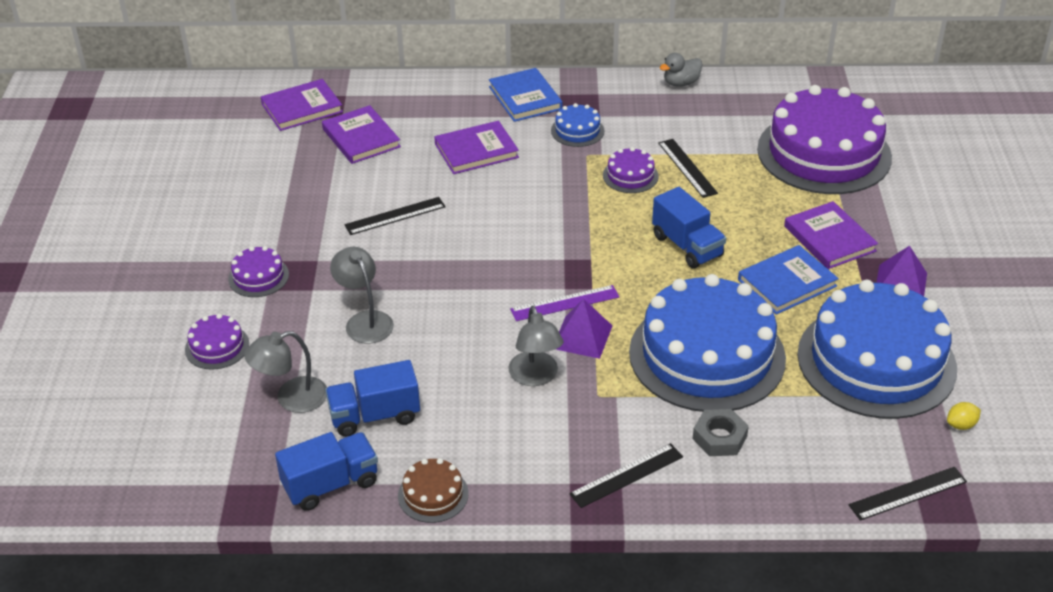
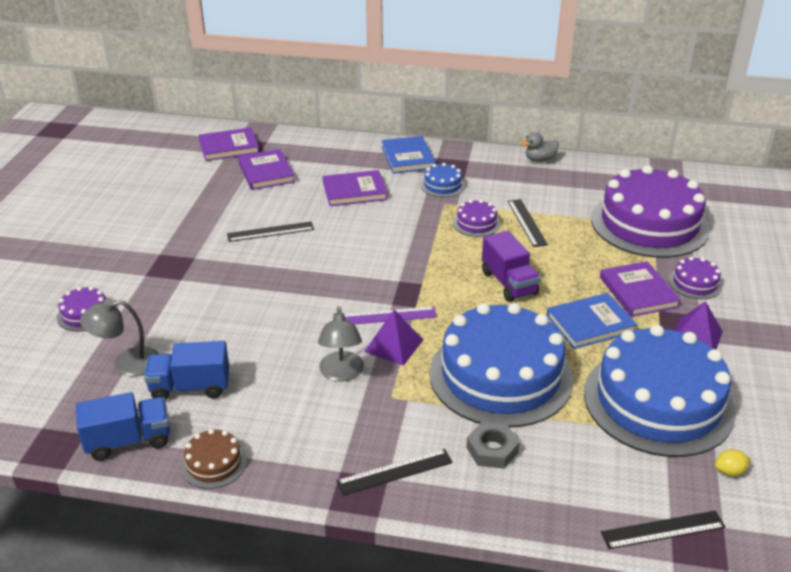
camera: 10 degrees right, 5 degrees down
purple cake [228,246,289,297] -> purple cake moved to [669,256,723,299]
grey lamp [330,247,394,344] -> none
blue truck [652,187,726,269] -> purple truck [482,231,541,302]

